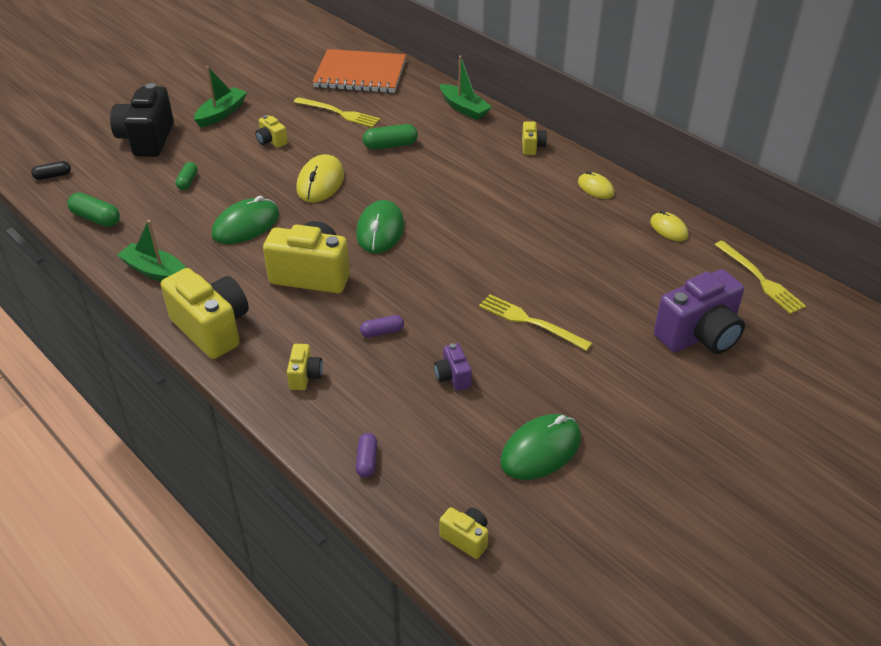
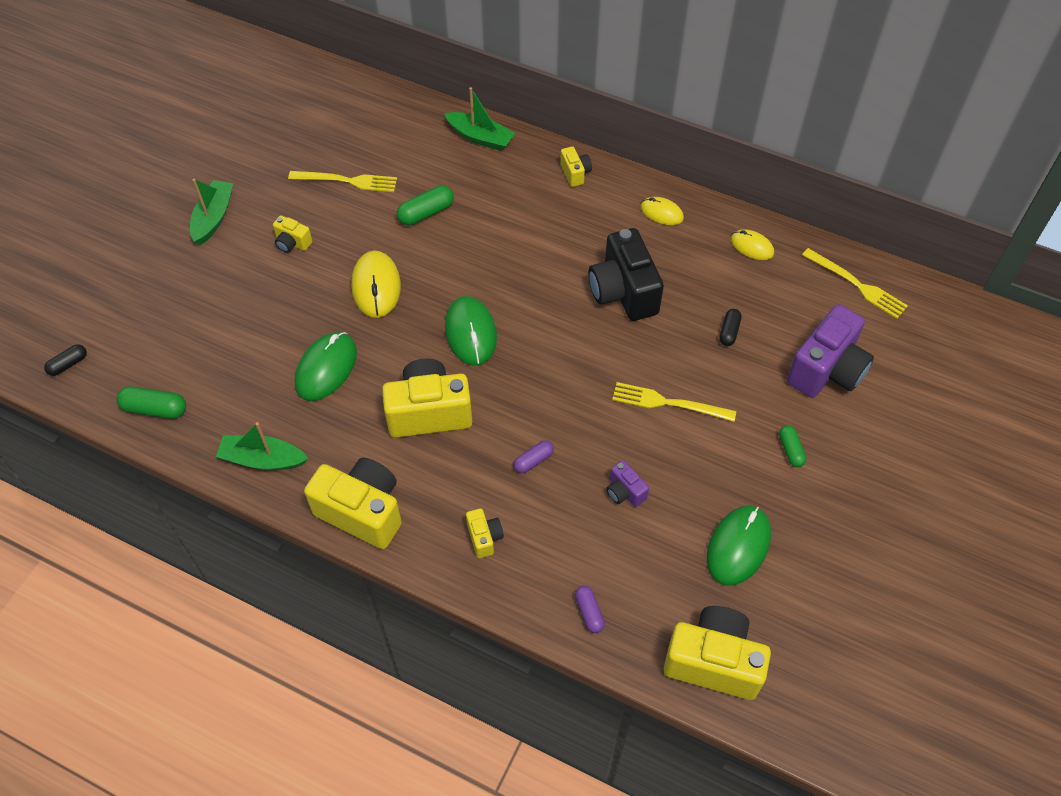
camera: 20 degrees left, 15 degrees up
black camera [110,83,174,157] -> black camera moved to [588,228,664,321]
green capsule [176,162,198,190] -> green capsule moved to [779,425,807,467]
orange notebook [312,49,406,93] -> none
yellow camera [440,507,488,559] -> yellow camera [664,606,771,700], size x2.11
none -> black capsule [720,309,742,346]

